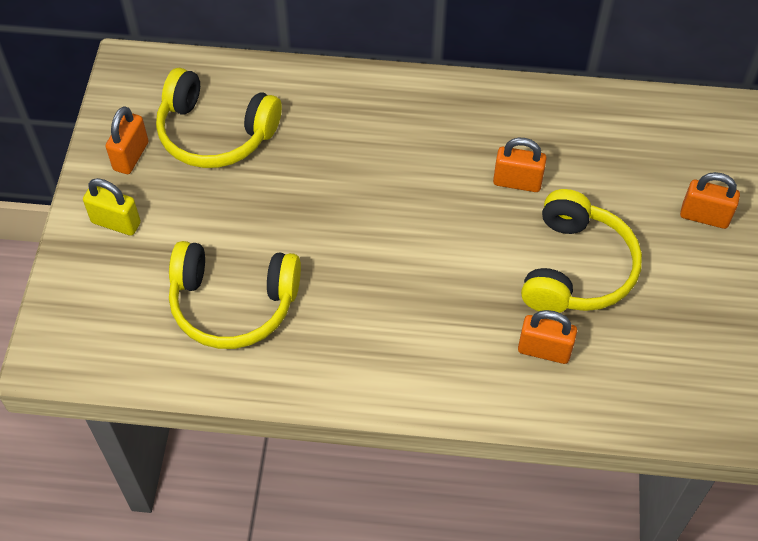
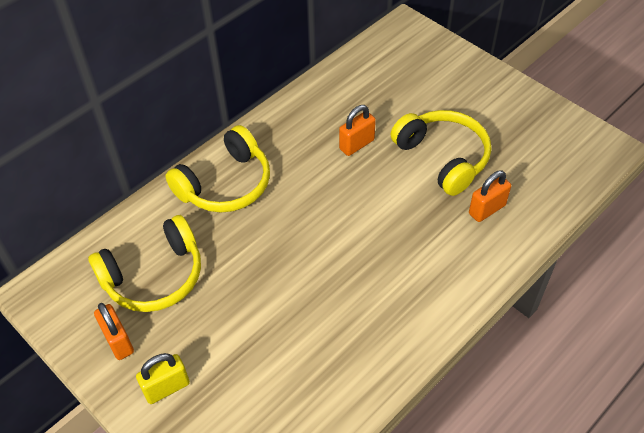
camera: 50 degrees left, 5 degrees down
yellow headphones [169,241,301,349] -> yellow headphones moved to [165,125,270,213]
orange padlock [680,172,740,229] -> none

